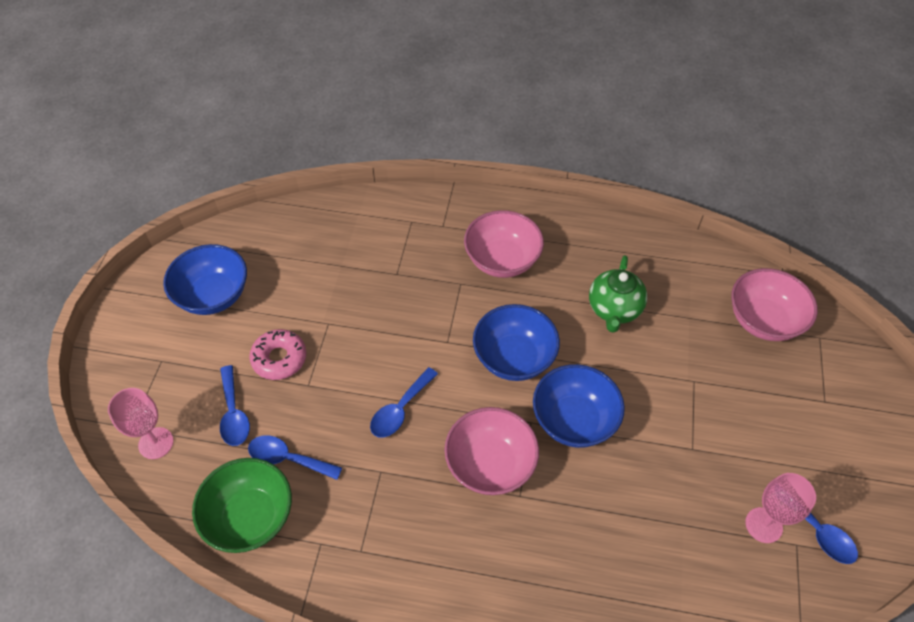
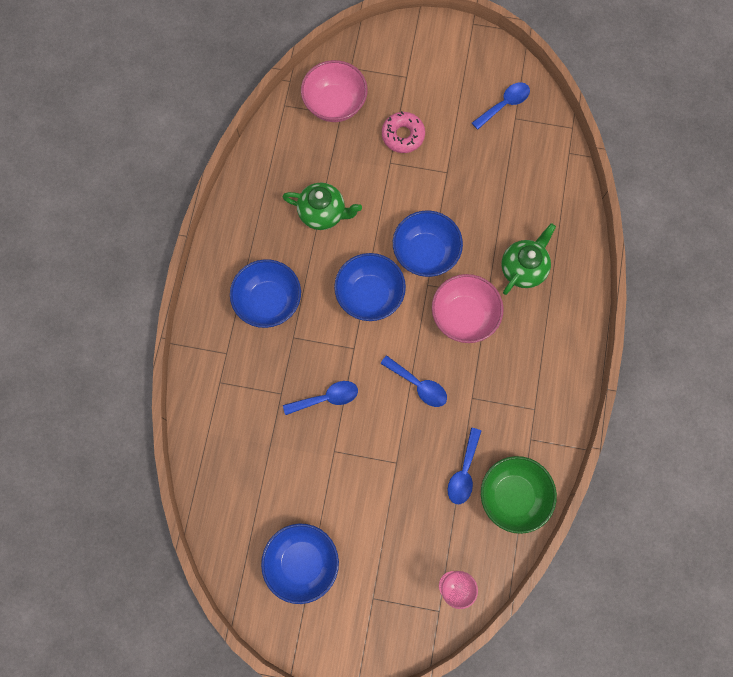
camera: 90 degrees left, 20 degrees up
blue spoon [220,365,250,446] -> blue spoon moved to [283,381,358,415]
pink donut [249,329,307,380] -> pink donut moved to [382,111,425,153]
pink bowl [464,210,544,278] -> blue bowl [230,259,301,328]
pink goblet [745,473,816,543] -> none
none -> green teapot [501,223,556,295]

